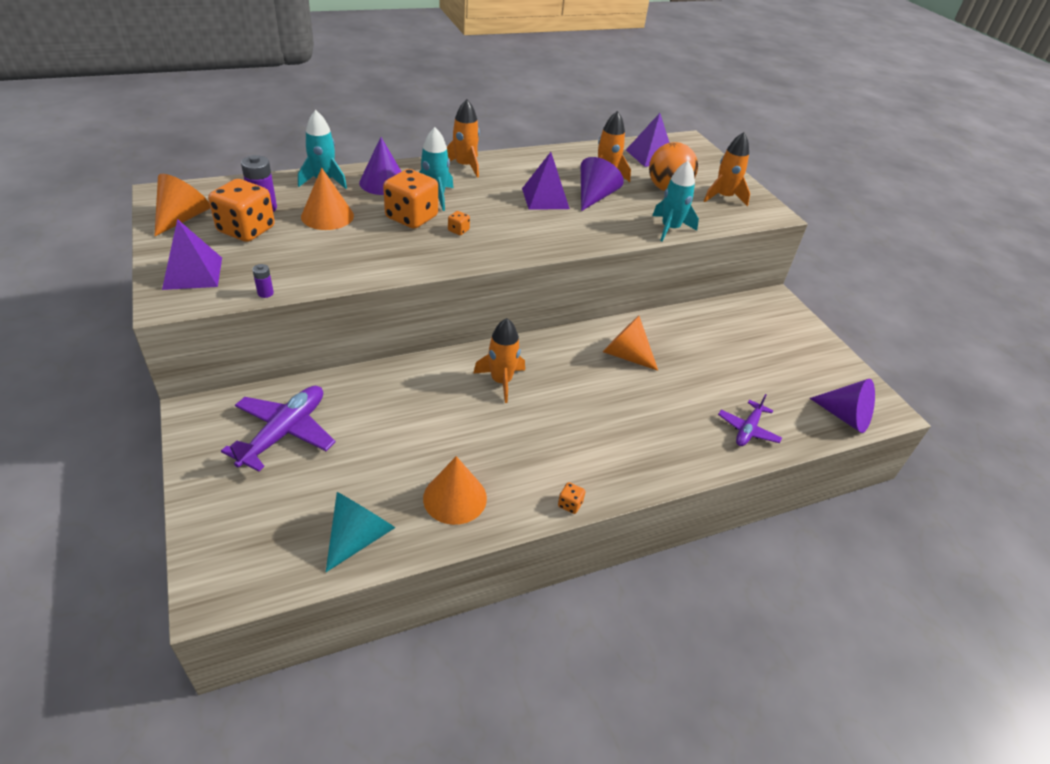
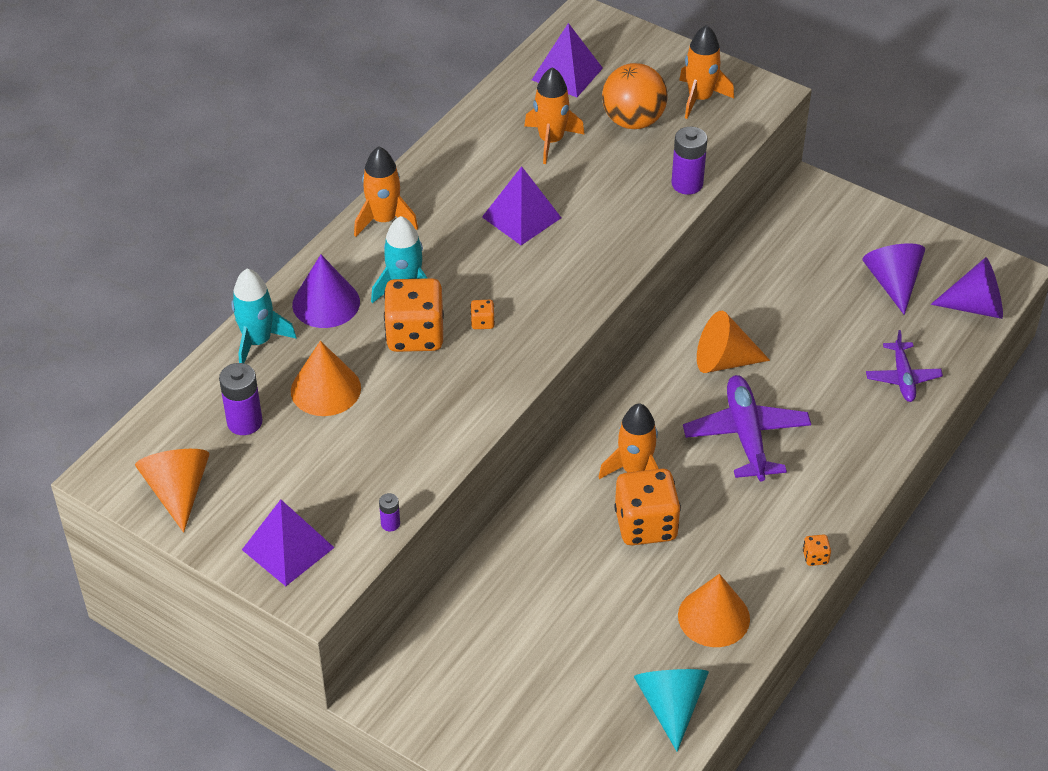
camera: 30 degrees left, 5 degrees up
orange dice [208,179,275,242] -> orange dice moved to [614,469,681,545]
purple plane [221,386,335,472] -> purple plane moved to [683,375,811,481]
purple cone [581,157,624,211] -> purple cone moved to [863,243,925,315]
turquoise rocket [652,161,699,242] -> purple battery [671,127,707,195]

